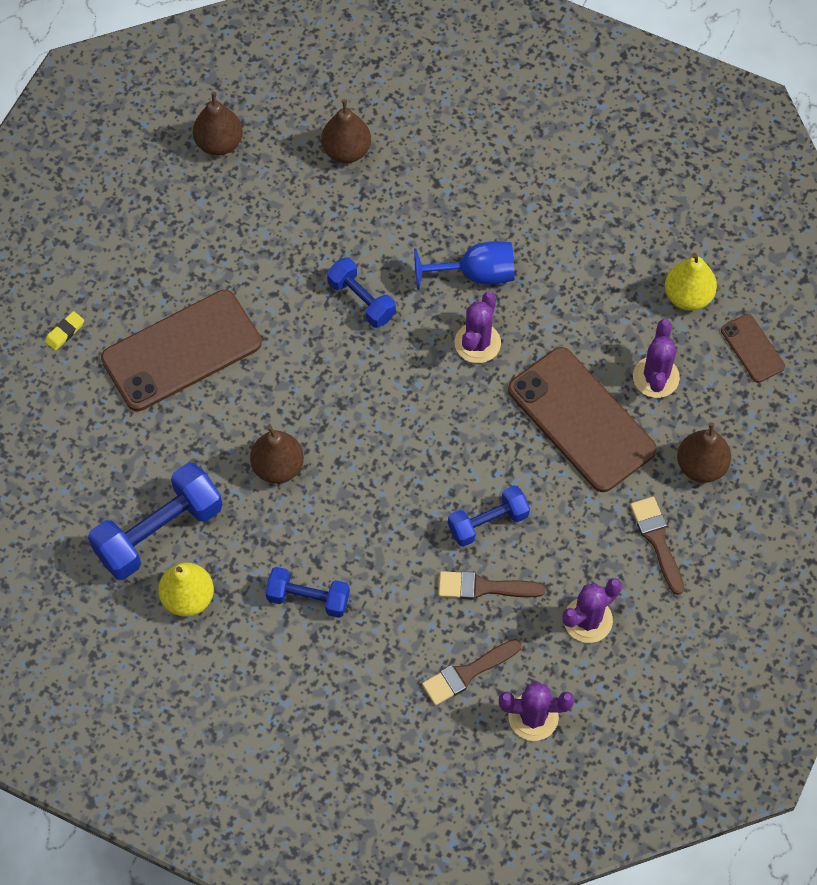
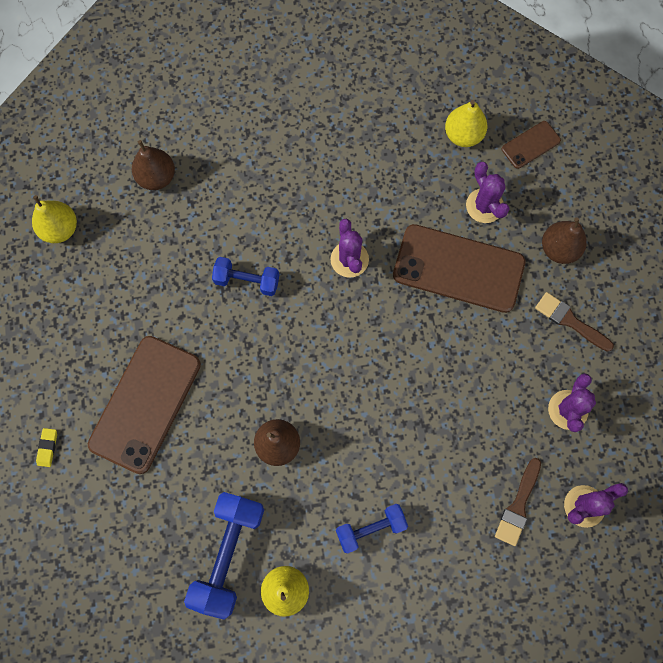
camera: 35 degrees left, 10 degrees up
brown pear [193,92,243,156] -> yellow pear [32,195,77,243]
blue goblet [414,241,515,290] -> none
brown brush [439,571,545,600] -> none
blue dumbbell [448,485,530,547] -> none
brown phone [721,314,785,383] -> brown phone turned 60 degrees counterclockwise [502,121,561,169]

